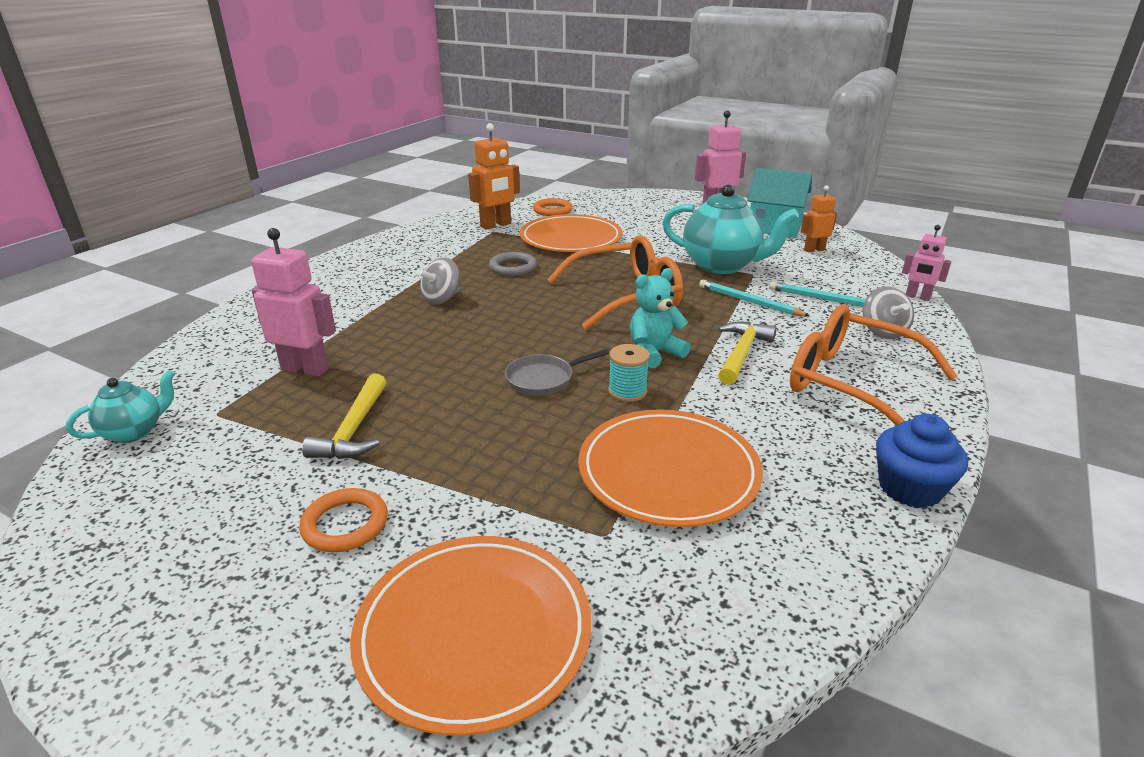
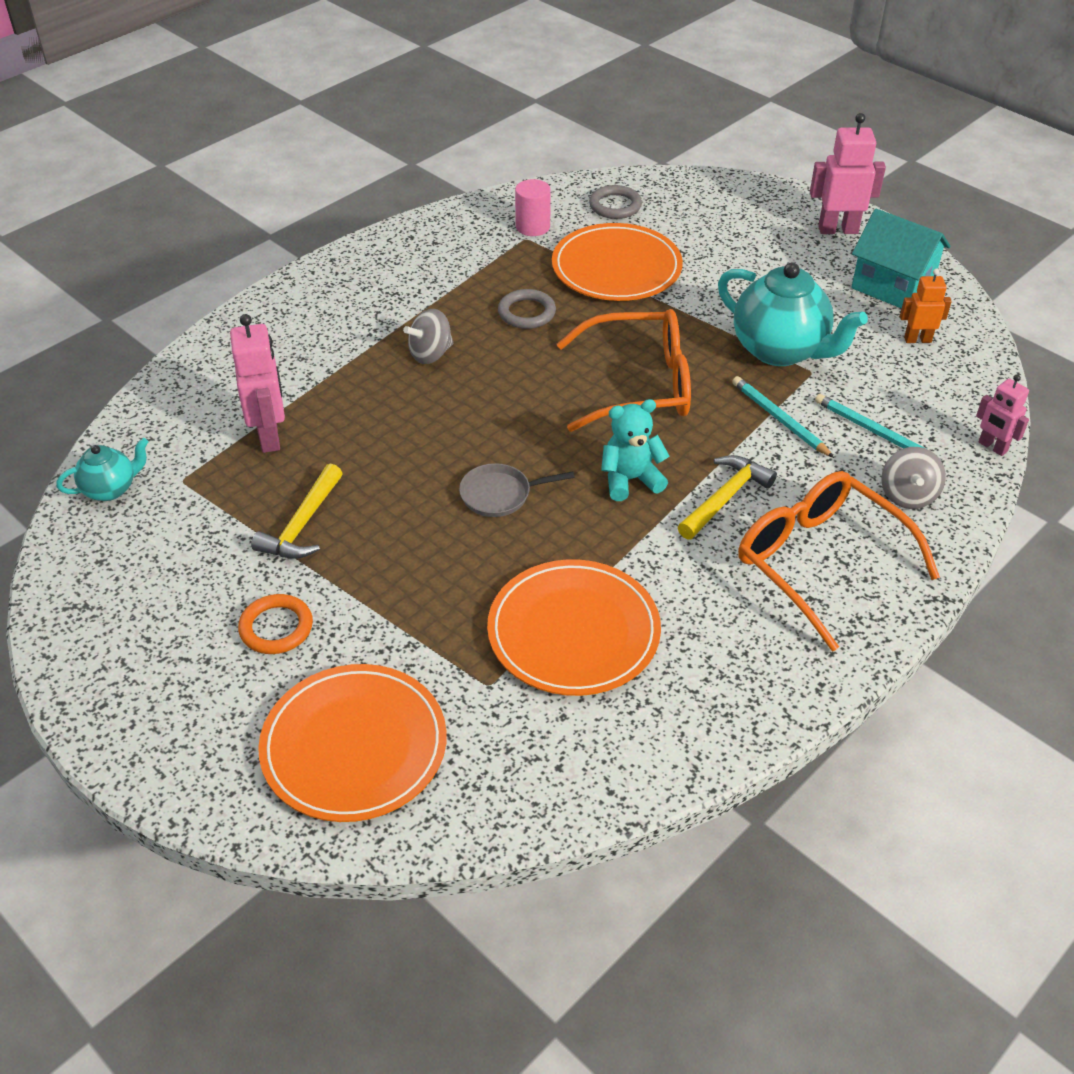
camera: 15 degrees right, 15 degrees up
pink robot [251,228,336,377] -> pink robot turned 45 degrees clockwise [230,314,285,453]
orange robot [468,123,520,230] -> pink cylinder [515,179,551,236]
orange ring [533,198,573,216] -> grey ring [589,185,642,219]
turquoise spool [608,344,650,402] -> none
blue cupcake [876,414,968,508] -> none

